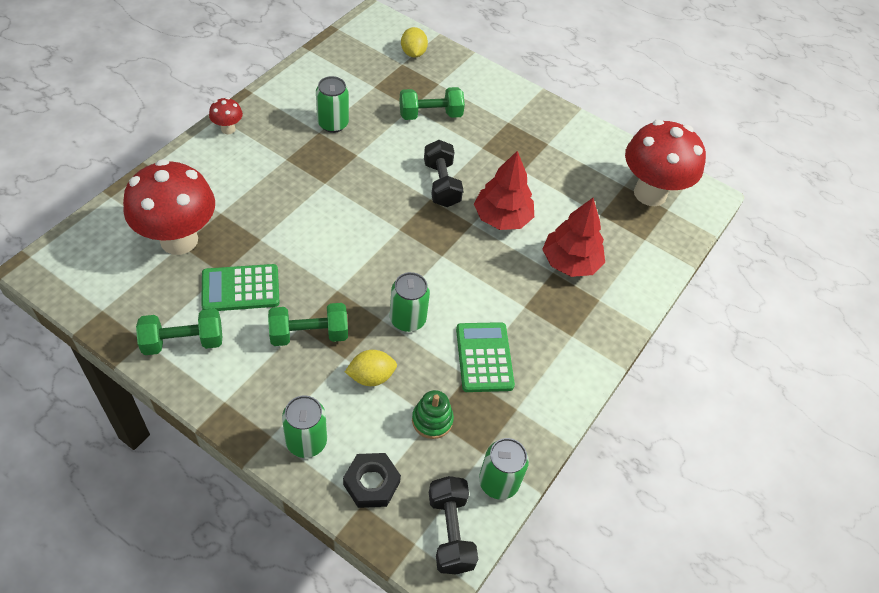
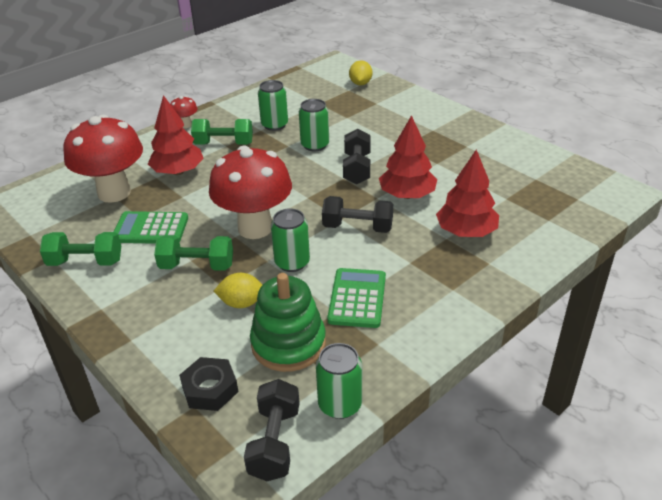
camera: 20 degrees right, 15 degrees down
green can [282,395,327,458] -> green can moved to [299,99,329,151]
green dumbbell [399,87,465,120] -> green dumbbell moved to [191,119,253,145]
green stacking toy [412,390,454,439] -> green stacking toy [250,273,326,372], size x1.79
red mushroom [625,120,706,206] -> red mushroom moved to [209,146,292,239]
none -> red tree [148,95,204,175]
none -> black dumbbell [322,196,393,233]

